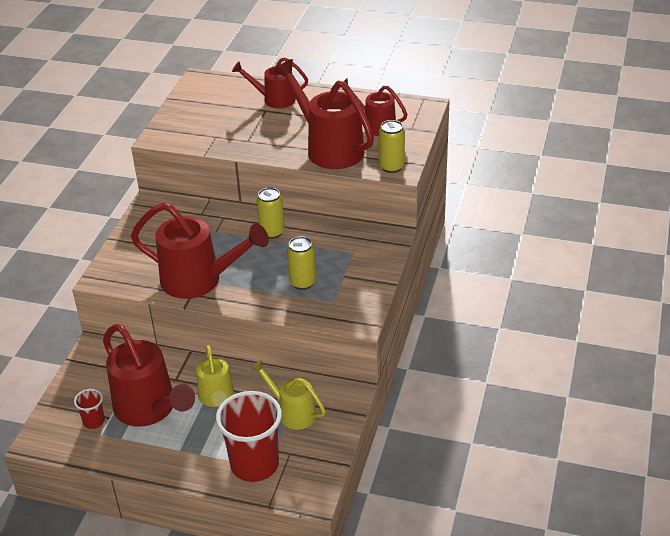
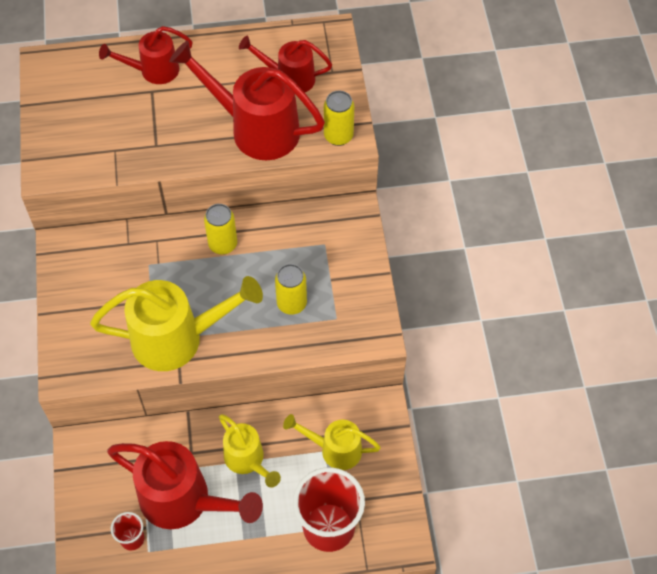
camera: 25 degrees left, 20 degrees up
red watering can [131,202,269,299] -> yellow watering can [90,276,263,371]

